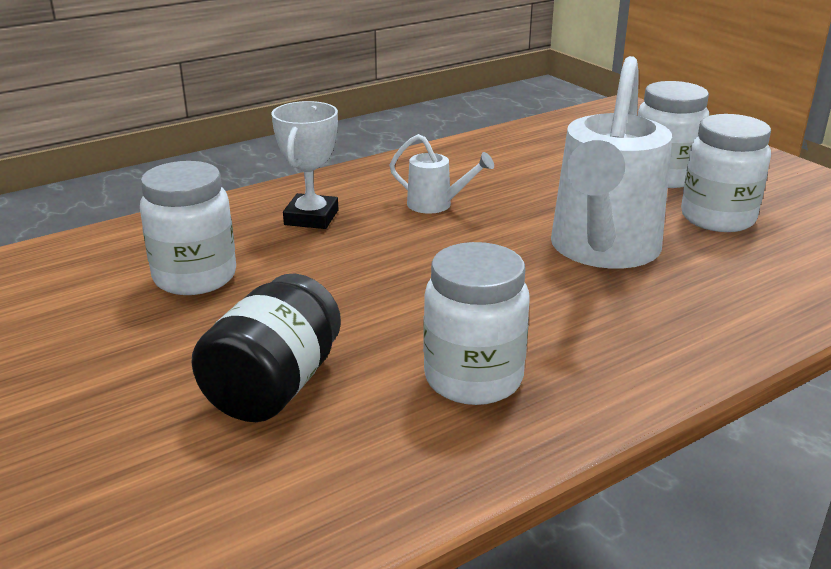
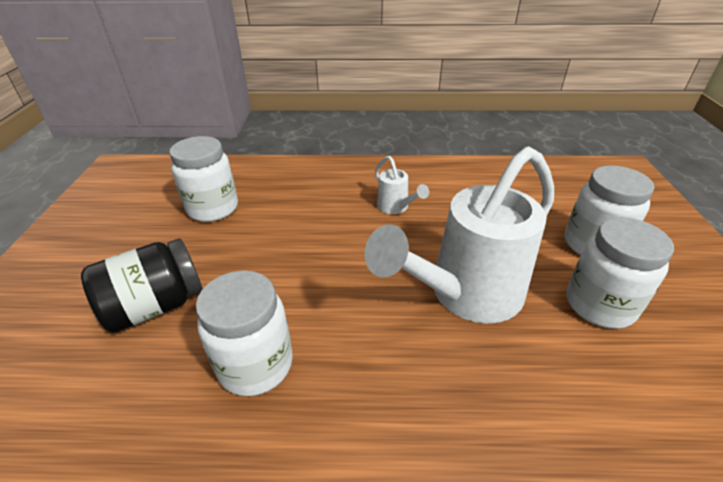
camera: 35 degrees right, 10 degrees up
white trophy [272,101,338,229] -> none

